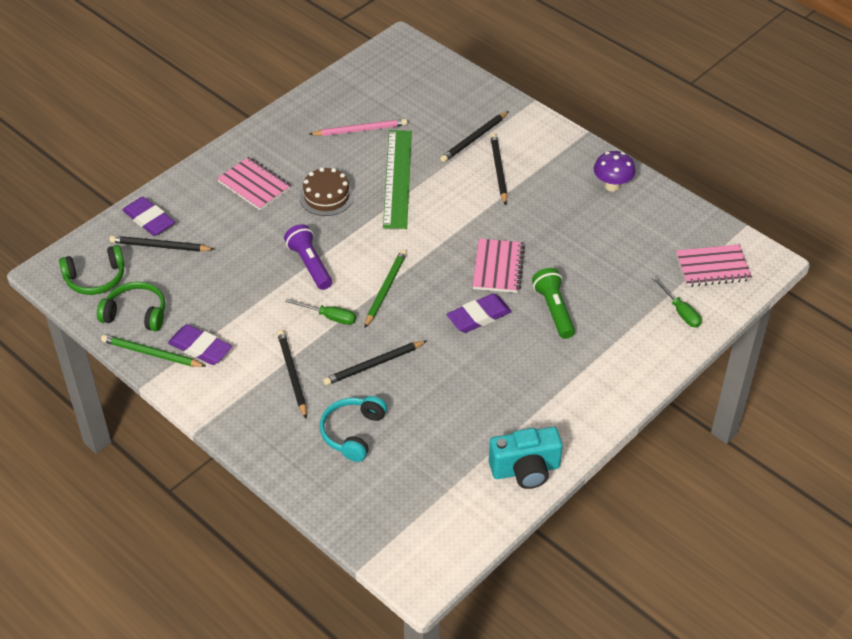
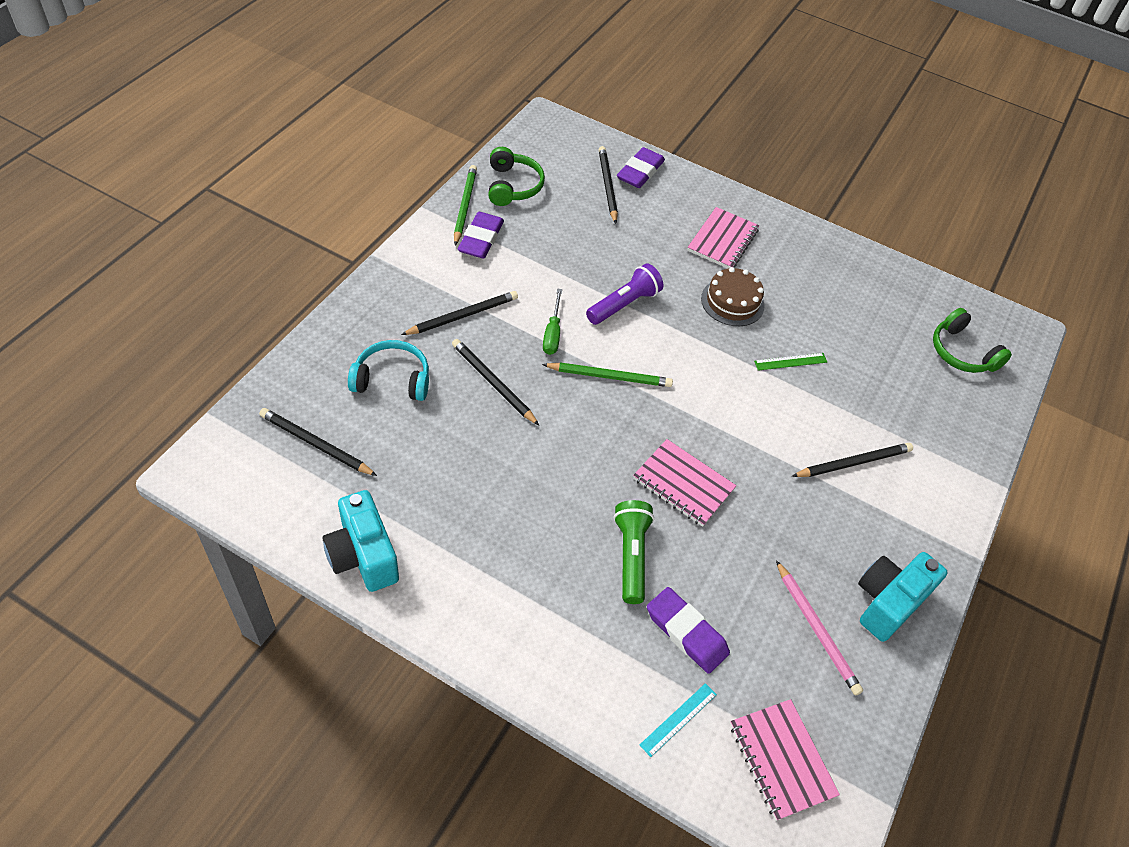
camera: 70 degrees right, 5 degrees up
green headphones [59,245,125,295] -> green headphones moved to [933,308,1012,373]
pink pencil [309,119,407,136] -> pink pencil moved to [776,560,863,695]
green ruler [383,130,412,229] -> green ruler [754,353,827,371], size x0.43
black pencil [440,111,509,162] -> black pencil moved to [259,408,377,476]
purple eraser [447,294,512,333] -> purple eraser moved to [647,587,730,674]
pink notebook [473,239,525,293] -> pink notebook turned 45 degrees clockwise [633,439,736,527]
green flashlight [532,268,575,339] -> green flashlight turned 60 degrees counterclockwise [613,500,654,604]
purple mushroom [594,151,636,191] -> turquoise camera [858,552,948,642]
green screwdriver [652,276,702,327] -> turquoise ruler [640,683,717,757]

